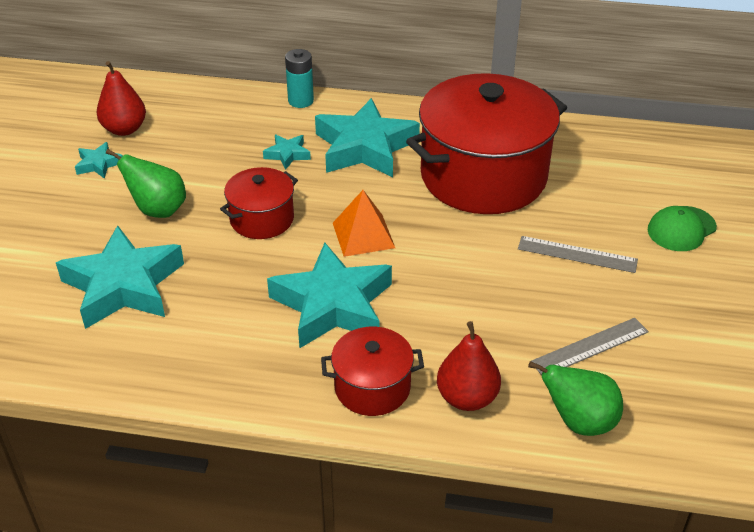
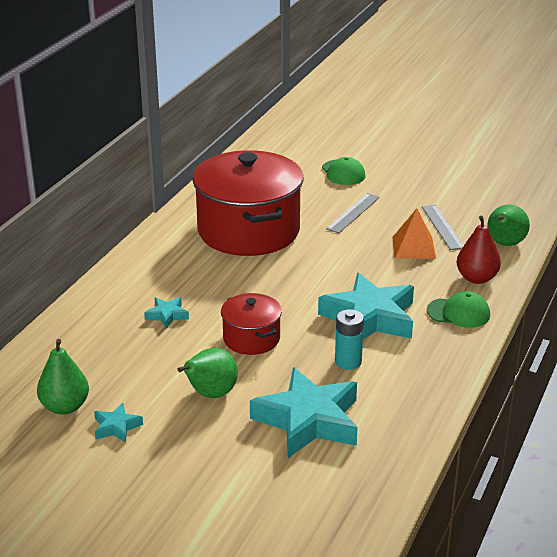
camera: 75 degrees left, 10 degrees down
red pear [97,61,146,136] -> green pear [37,339,89,415]
turquoise battery [285,49,314,108] -> turquoise battery moved to [335,309,364,370]
turquoise star [315,98,420,177] -> none
red pot [321,327,424,416] -> green cap [427,291,490,328]
orange pyramid [333,190,395,257] -> orange pyramid moved to [392,209,436,259]

